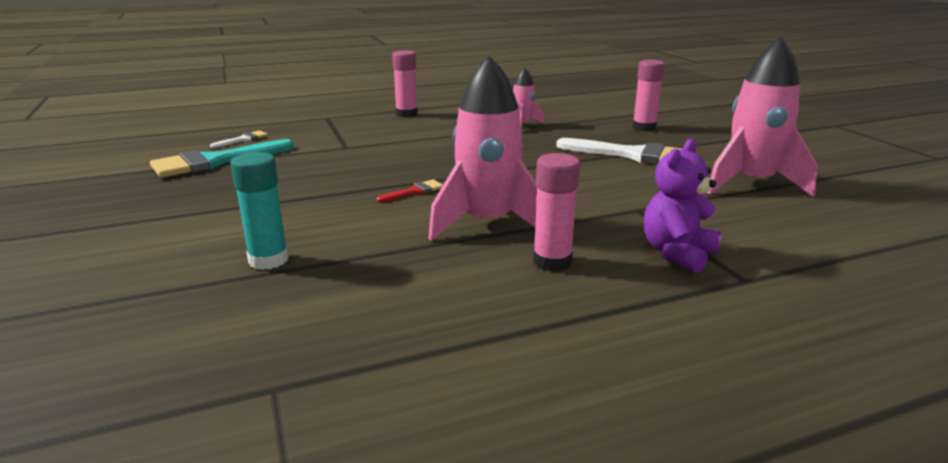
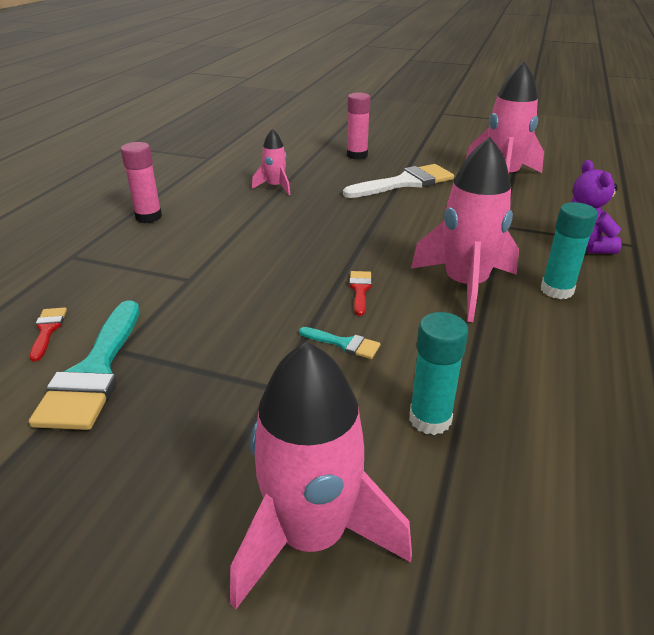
camera: 50 degrees left, 10 degrees up
white brush [210,130,268,148] -> red brush [30,308,67,361]
pink glue stick [533,153,580,271] -> turquoise glue stick [541,202,598,299]
none -> pink rocket [230,342,412,609]
none -> turquoise brush [299,327,380,359]

